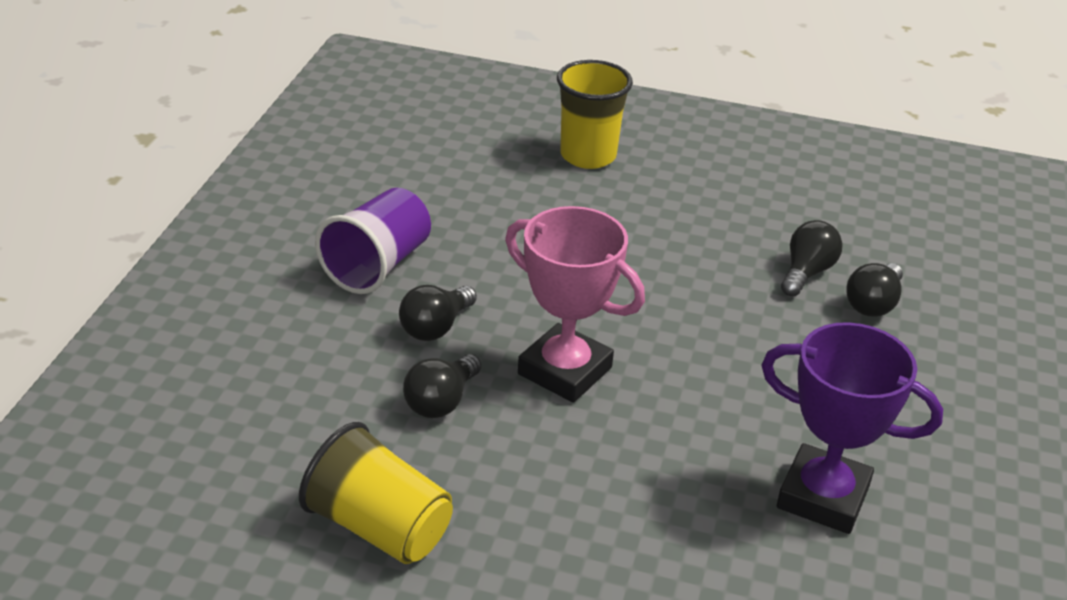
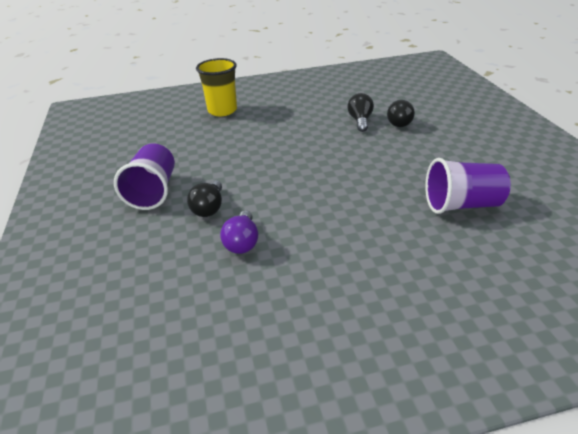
camera: 25 degrees left, 0 degrees up
yellow cup [299,422,453,564] -> none
black light bulb [403,354,481,418] -> purple light bulb [220,211,258,254]
pink trophy [505,206,645,403] -> none
purple trophy [761,322,943,534] -> purple cup [425,158,511,214]

